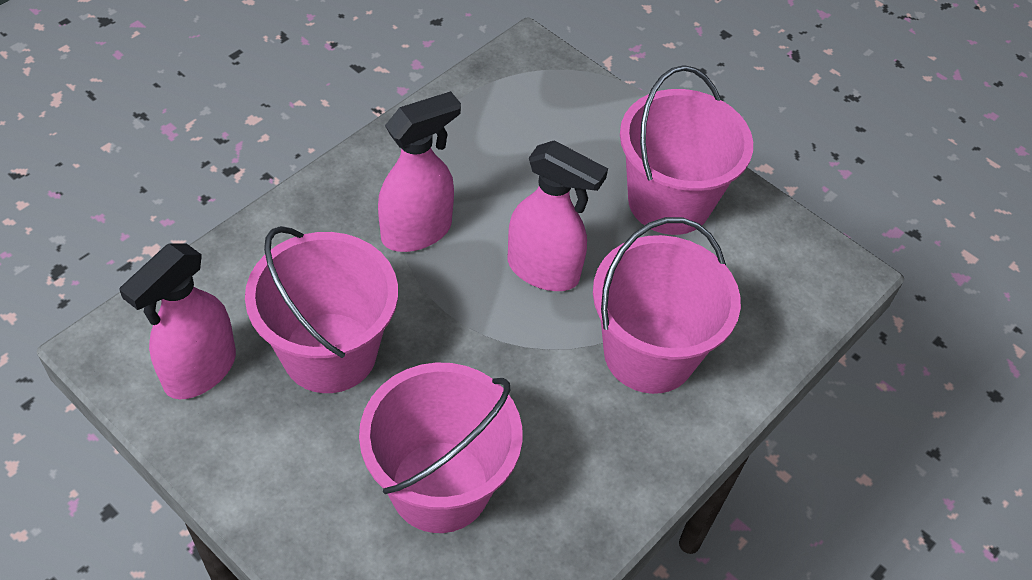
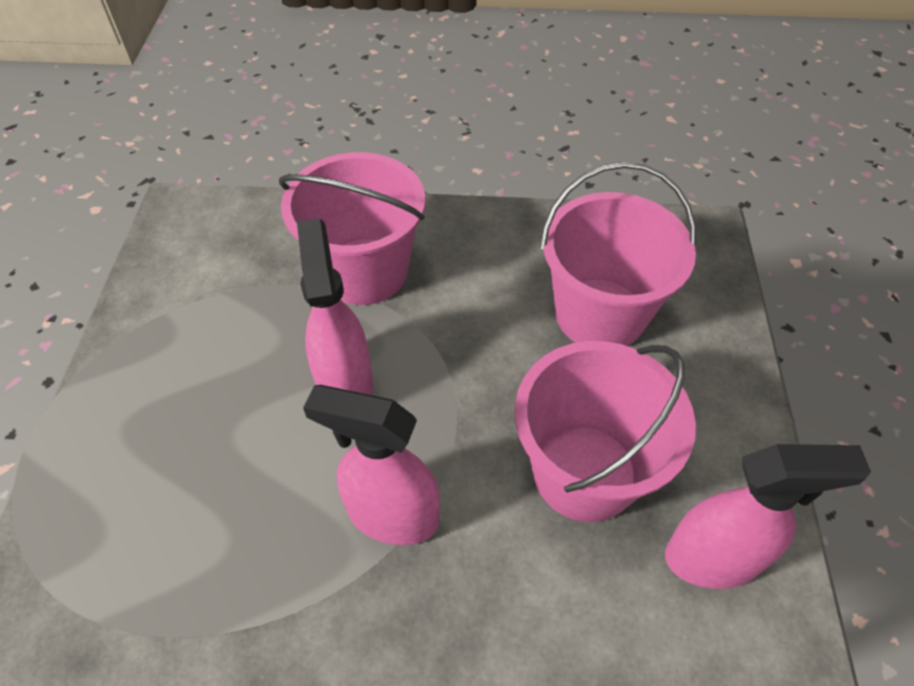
camera: 125 degrees left, 0 degrees up
pink bucket [620,65,753,235] -> none

